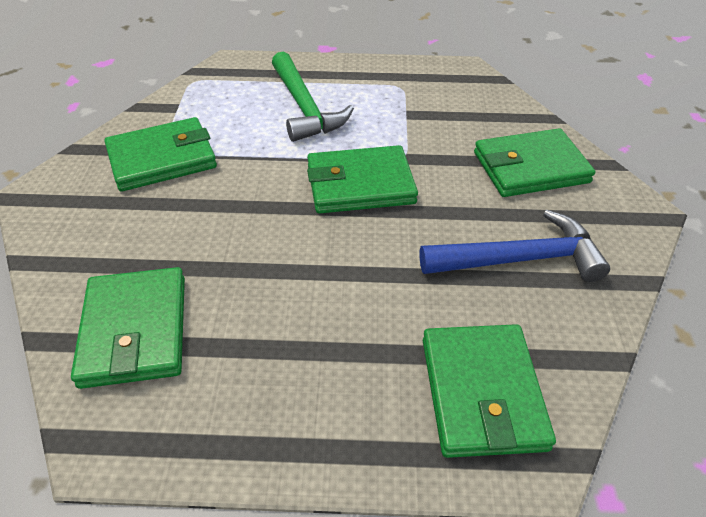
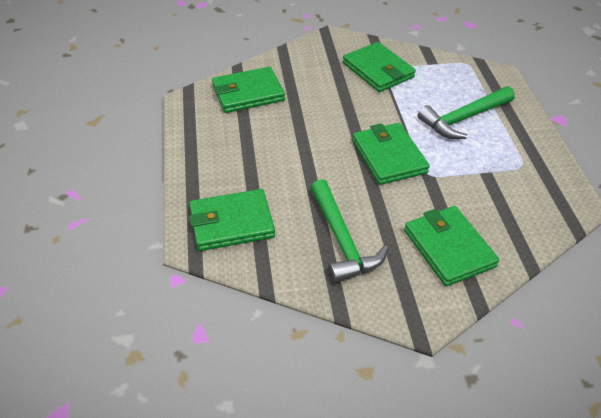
camera: 80 degrees right, 0 degrees up
blue hammer [419,210,610,282] -> green hammer [310,179,388,283]

